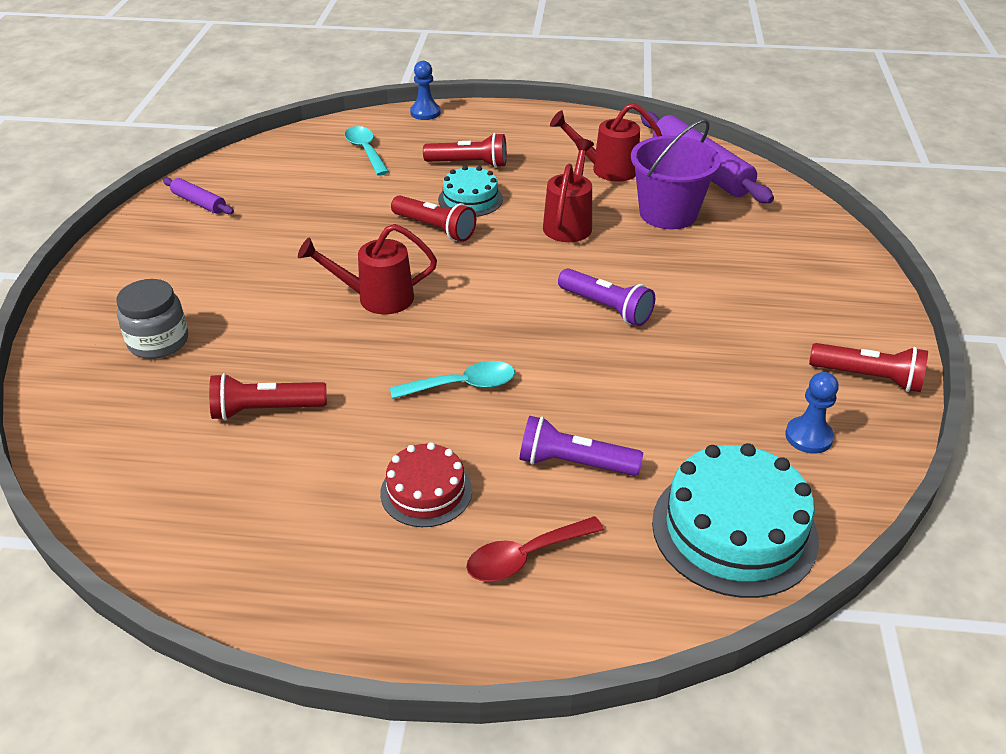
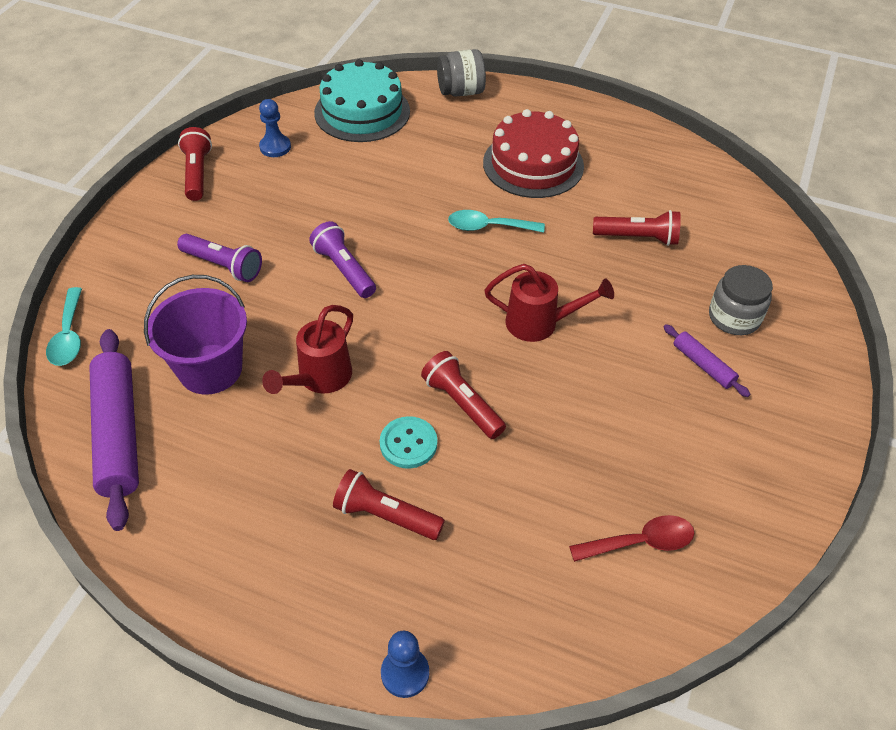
camera: 165 degrees left, 10 degrees up
purple rolling pin [163,178,234,214] -> purple rolling pin moved to [664,324,750,397]
turquoise spoon [345,126,389,175] -> turquoise spoon moved to [46,287,82,366]
red cake [380,442,472,527] -> red cake [483,109,584,198], size x1.71
turquoise cake [438,166,503,217] -> turquoise button [380,416,437,469]
red spoon [466,516,604,582] -> red spoon moved to [569,515,694,562]
purple flashlight [520,416,643,476] -> purple flashlight moved to [177,234,262,282]
red watering can [550,103,662,182] -> none
red flashlight [809,343,928,392] -> red flashlight turned 45 degrees clockwise [178,127,212,201]
none -> grey jar [437,49,486,97]

